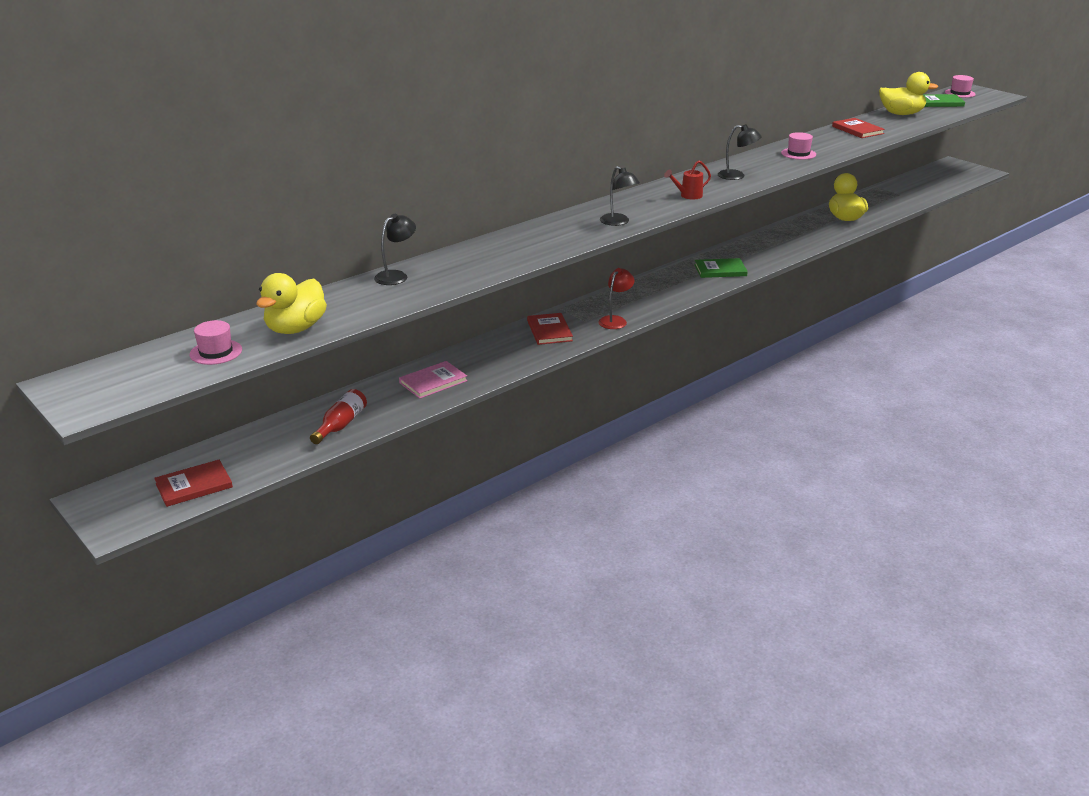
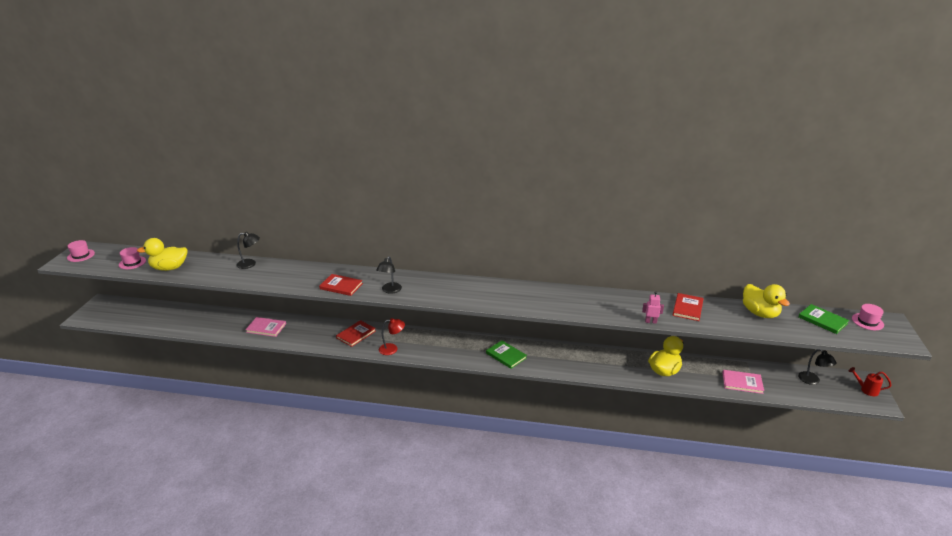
camera: 50 degrees right, 0 degrees up
red book [154,460,233,507] -> red book moved to [319,274,363,296]
red bottle [310,389,367,444] -> none
red watering can [664,161,711,199] -> red watering can moved to [849,367,892,396]
black lamp [718,124,762,180] -> black lamp moved to [798,349,837,385]
pink hat [781,132,816,160] -> pink hat moved to [67,240,95,262]
none -> pink robot [642,291,664,324]
none -> pink book [722,370,764,394]

